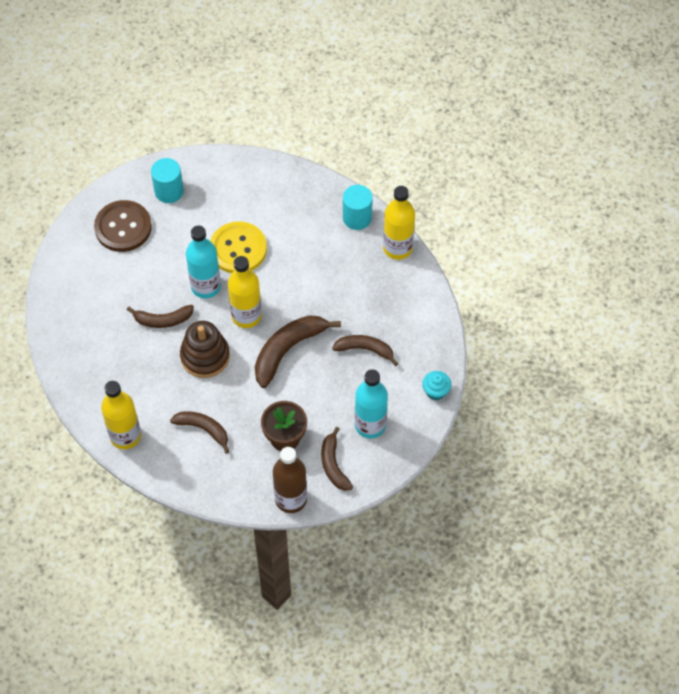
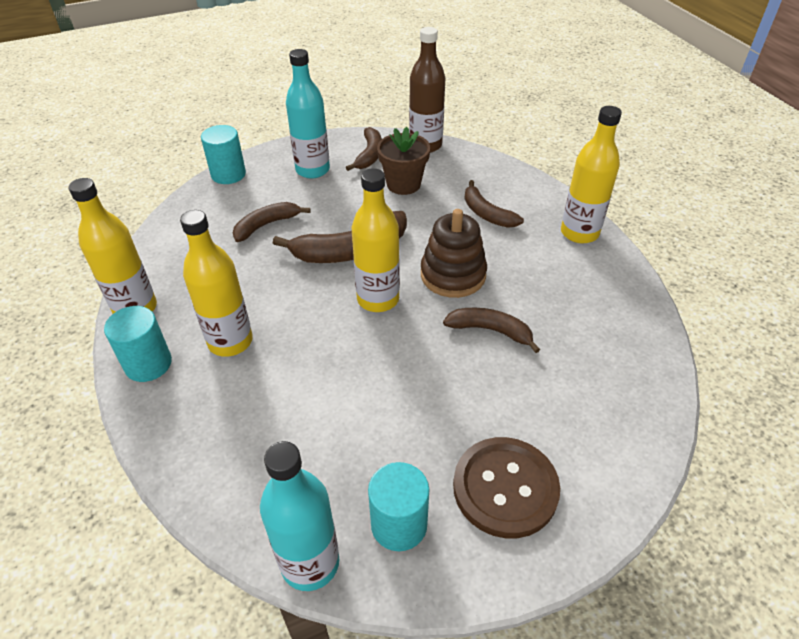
camera: 155 degrees left, 15 degrees down
turquoise bottle [186,226,221,299] -> turquoise bottle moved to [260,441,339,591]
yellow button [210,222,267,273] -> none
brown banana [332,335,398,366] -> brown banana turned 105 degrees clockwise [233,202,311,242]
turquoise cupcake [422,371,451,400] -> turquoise cylinder [201,125,246,184]
none -> yellow bottle [180,210,253,357]

